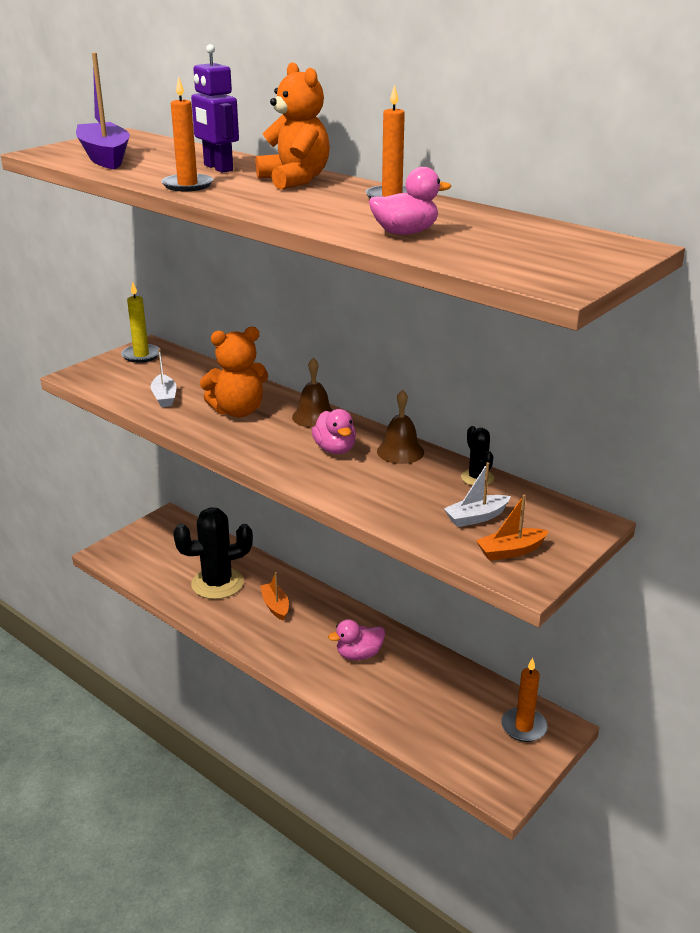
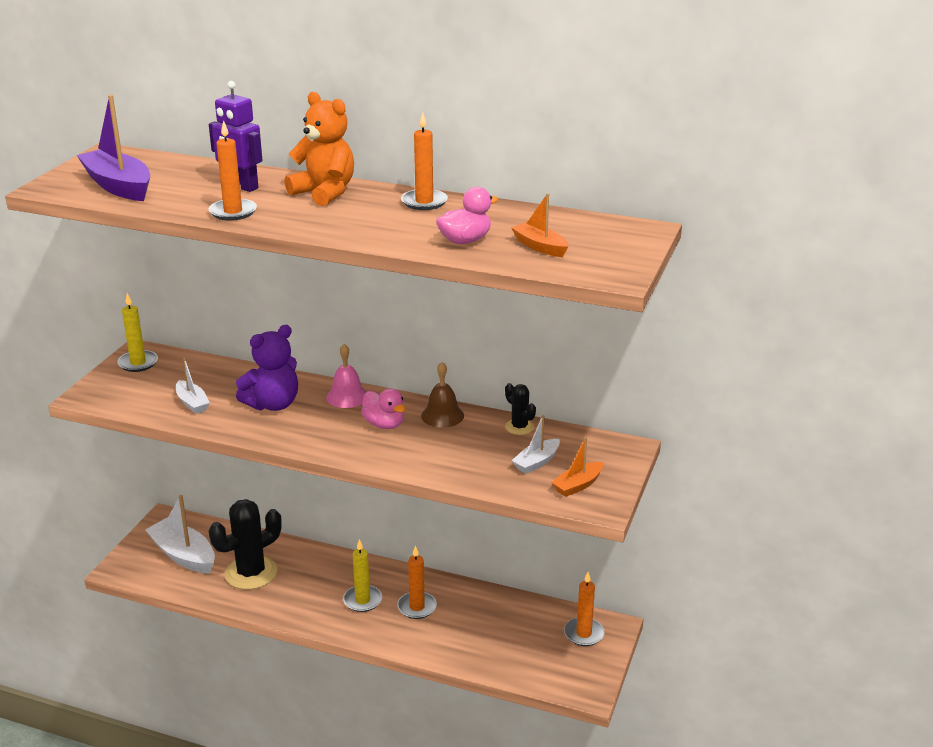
camera: 20 degrees left, 0 degrees up
orange teddy bear [200,327,268,418] -> purple teddy bear [236,325,298,411]
orange boat [260,572,289,621] -> orange boat moved to [511,193,569,257]
brown bell [292,358,333,428] -> pink bell [326,344,366,408]
pink duck [328,619,385,660] -> orange candle [397,545,437,619]
none -> white boat [145,495,215,574]
none -> yellow candle [343,539,382,612]

